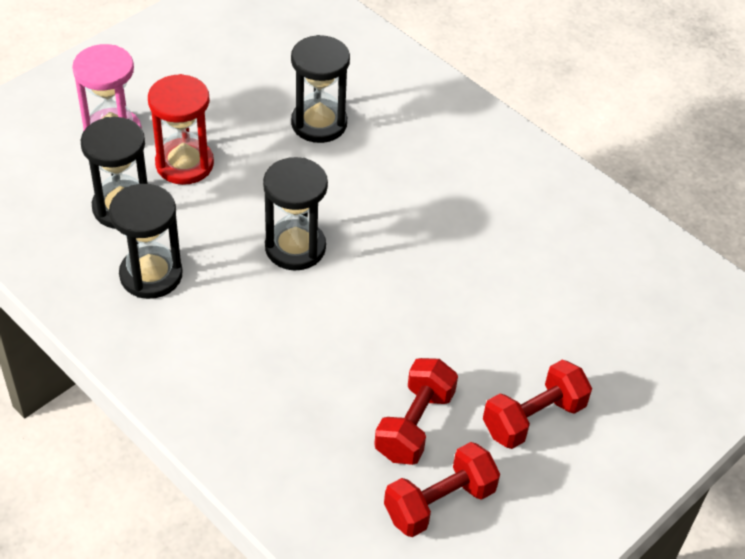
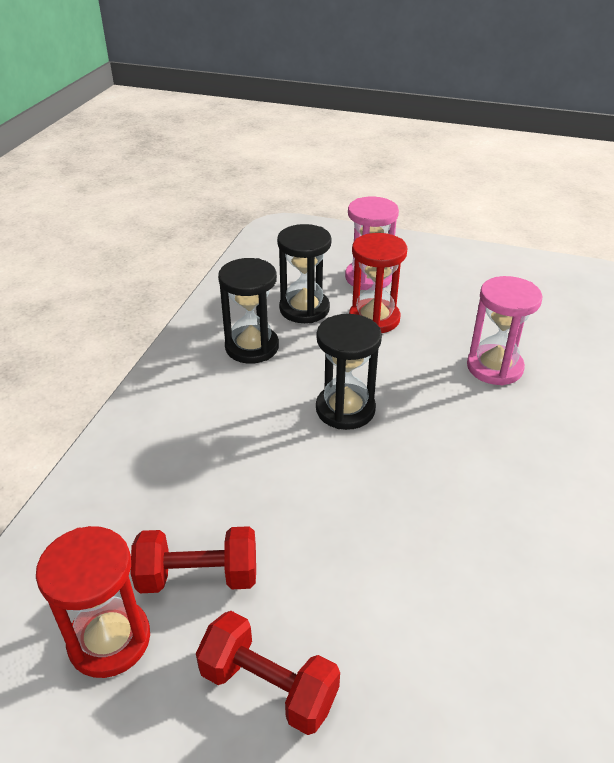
camera: 65 degrees right, 10 degrees down
black hourglass [291,35,350,143] -> pink hourglass [467,276,543,385]
red dumbbell [384,442,500,537] -> red hourglass [36,526,150,678]

